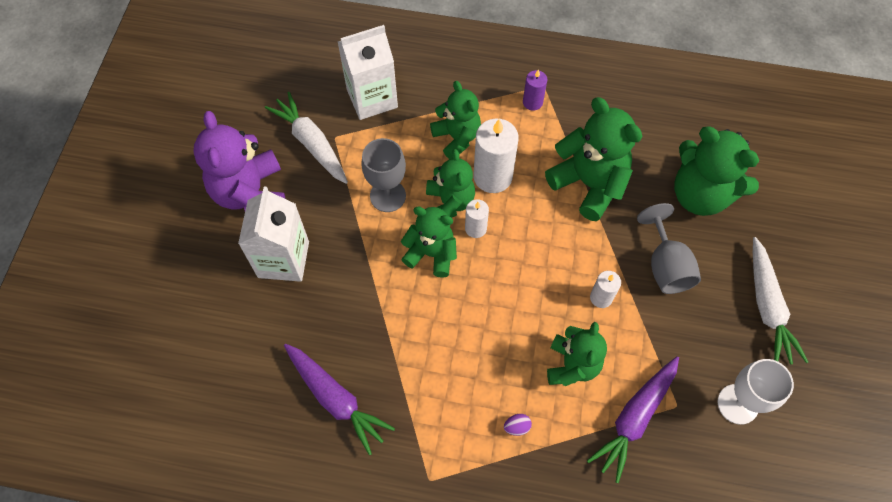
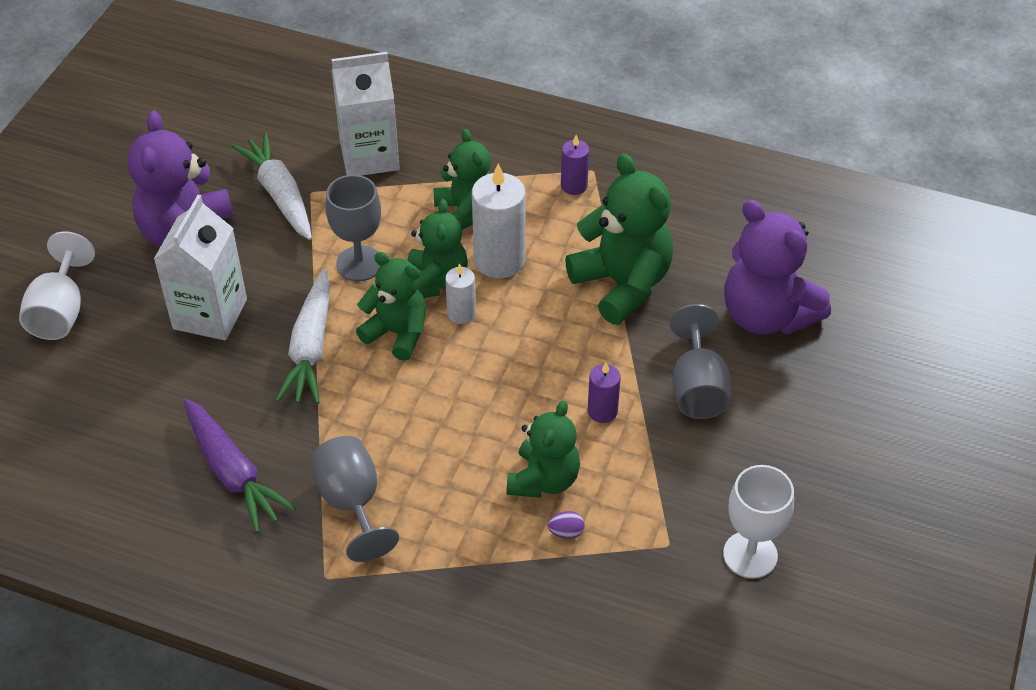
camera: 10 degrees right, 15 degrees down
purple egg [504,414,532,436] -> purple egg moved to [548,511,585,539]
purple carrot [587,356,679,483] -> none
white candle [590,271,621,308] -> purple candle [588,363,621,423]
green teddy bear [674,126,760,216] -> purple teddy bear [724,200,831,335]
white carrot [753,237,808,365] -> white carrot moved to [276,269,330,404]
none -> white goblet [19,231,95,340]
none -> grey goblet [311,436,399,562]

